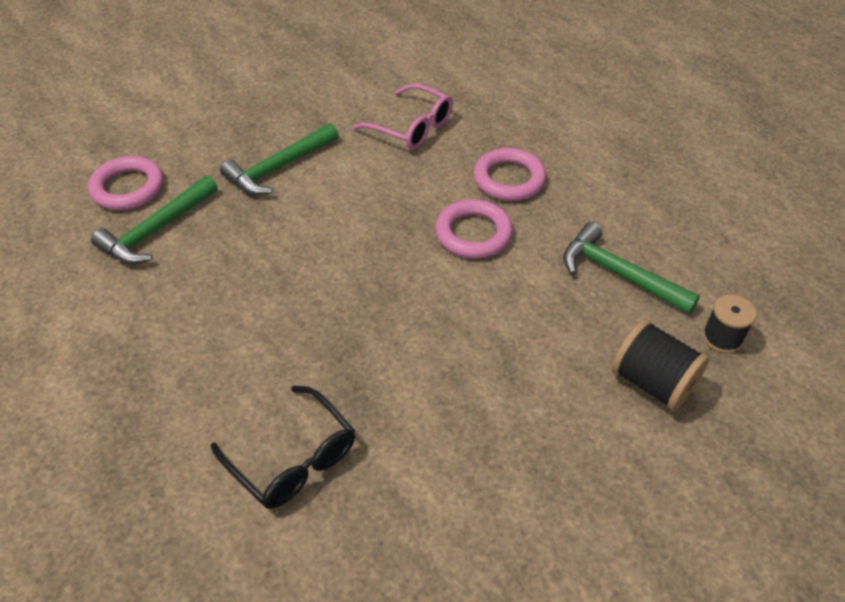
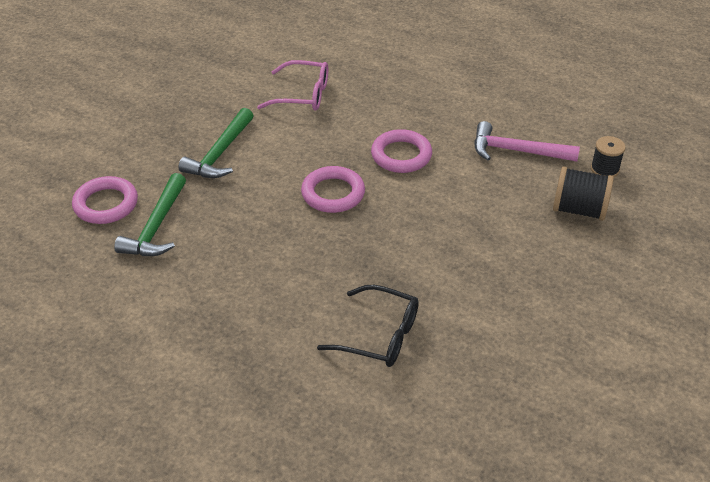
camera: 25 degrees left, 5 degrees down
pink ring [473,148,546,201] -> pink ring moved to [301,166,365,213]
green hammer [563,222,700,314] -> pink hammer [474,121,580,162]

